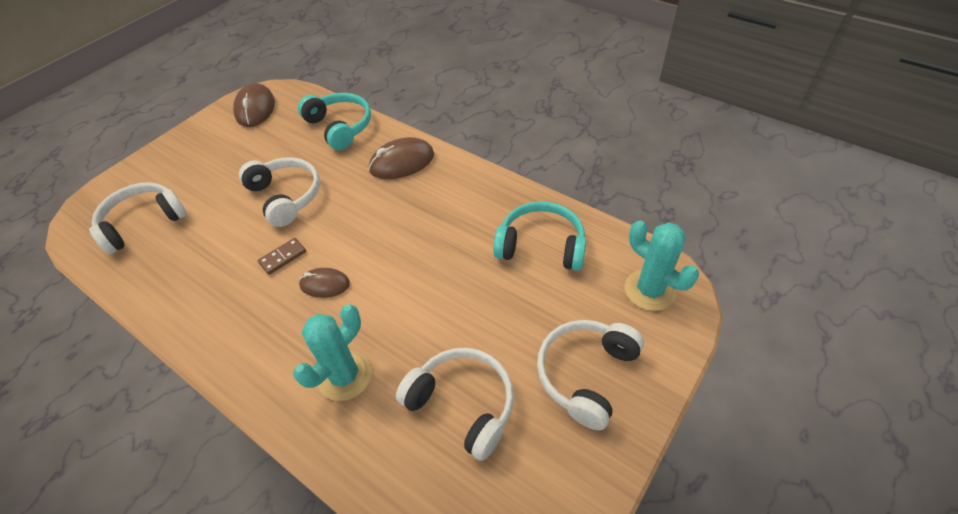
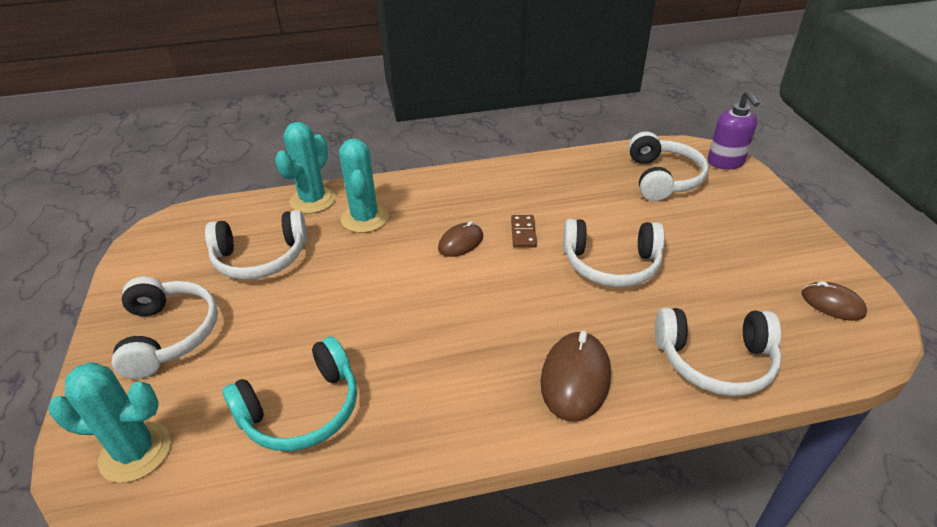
camera: 130 degrees right, 10 degrees down
brown mouse [233,83,275,127] -> brown mouse [802,281,867,321], size x0.63
turquoise headphones [298,93,371,150] -> white headphones [655,307,782,396]
none -> turquoise cactus [275,122,336,214]
none -> purple soap dispenser [708,91,760,169]

